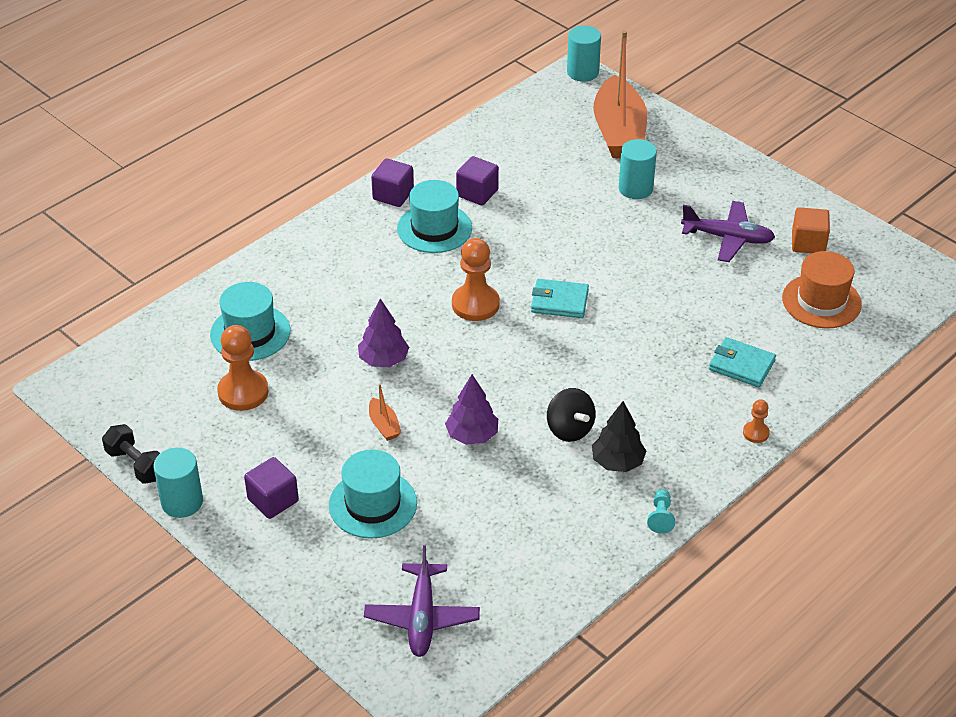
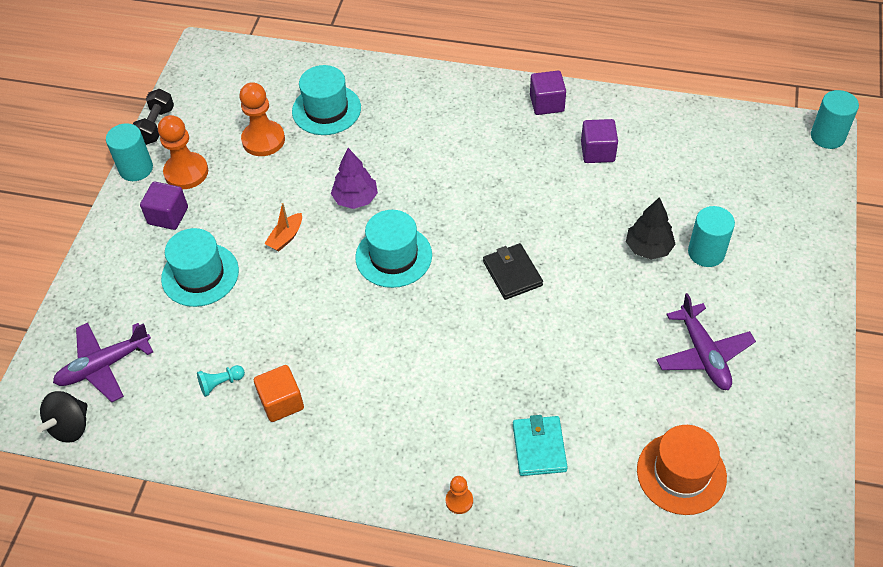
camera: 60 degrees right, 10 degrees up
turquoise hat [397,180,472,253] -> turquoise hat moved to [355,210,432,288]
purple tree [445,374,498,445] -> none
orange pawn [452,238,500,321] -> orange pawn moved to [158,115,208,189]
turquoise wallet [531,279,589,318] -> black wallet [483,243,543,300]
black spinning top [547,388,596,442] -> black spinning top moved to [36,391,88,443]
black tree [592,401,646,472] -> black tree moved to [626,197,676,260]
orange boat [593,30,647,158] -> none
turquoise pawn [647,489,675,534] -> turquoise pawn moved to [197,365,245,397]
orange cube [792,207,830,253] -> orange cube moved to [254,365,304,422]

